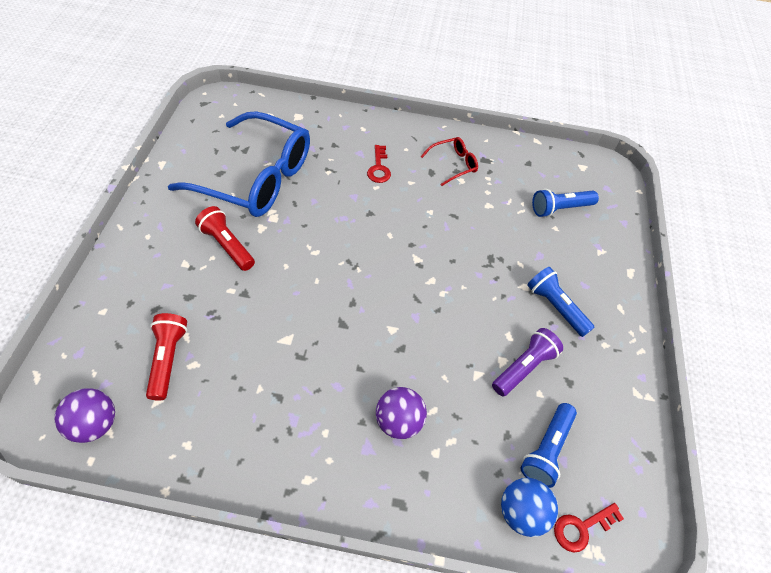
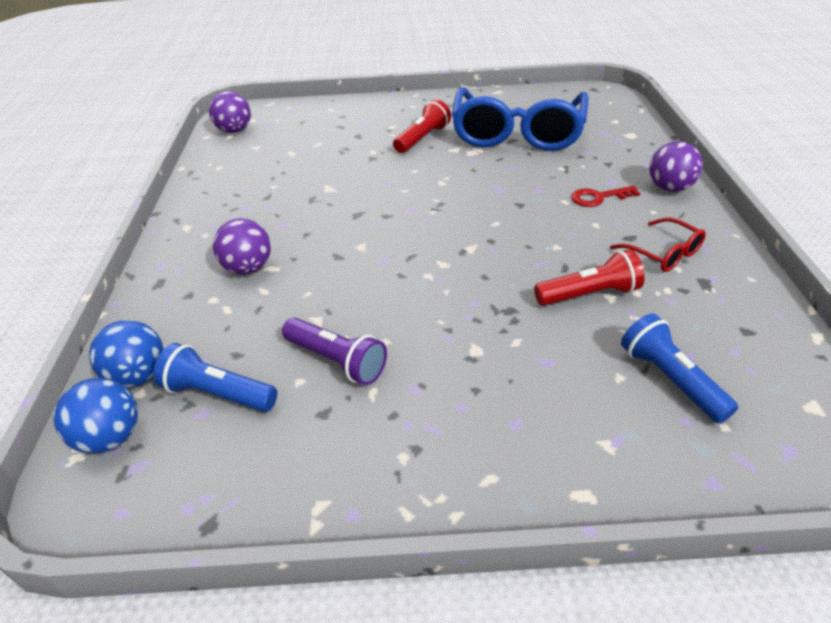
camera: 85 degrees right, 15 degrees down
red flashlight [146,313,187,401] -> red flashlight moved to [534,249,645,306]
blue flashlight [527,267,595,337] -> none
red key [554,503,624,552] -> blue ball [54,378,138,454]
none -> purple ball [649,141,703,192]

